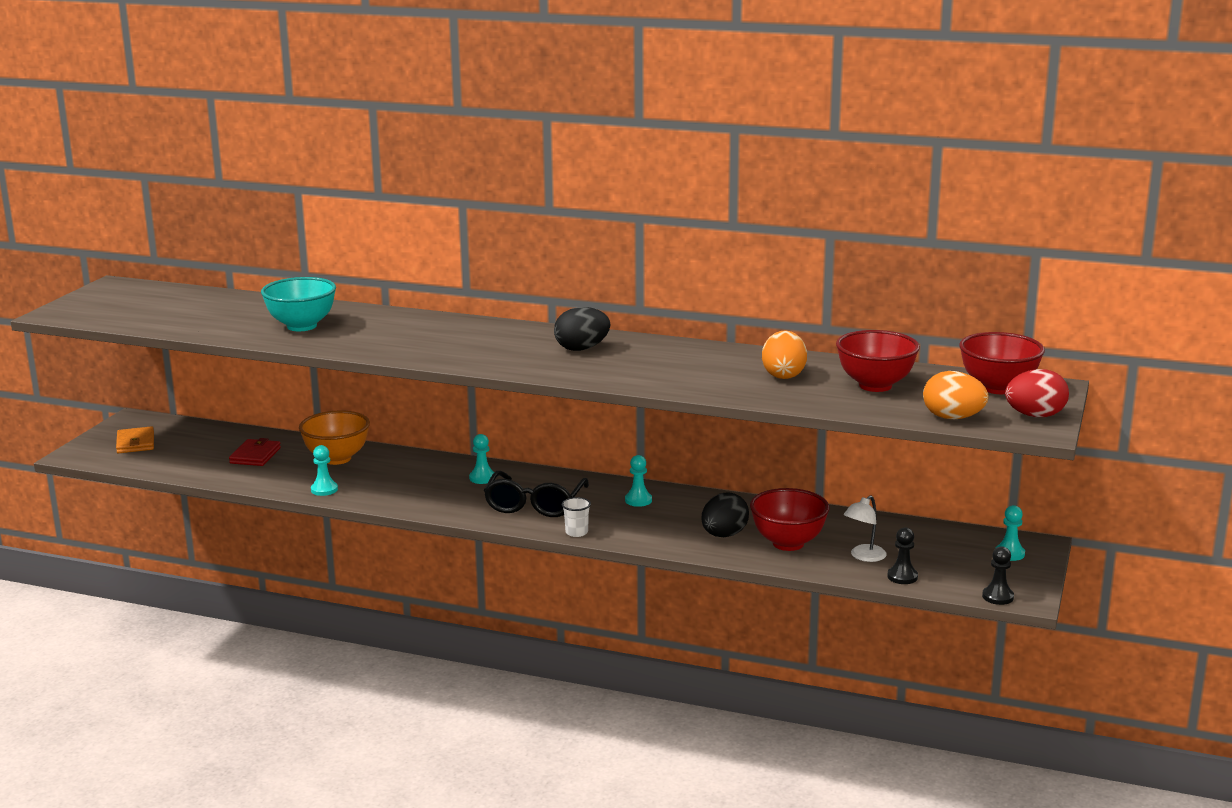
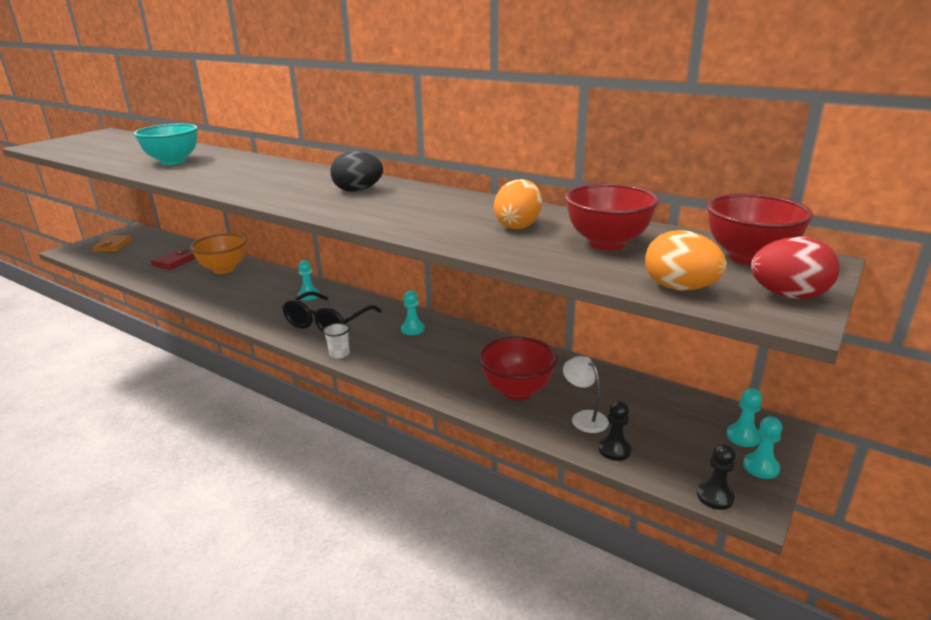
camera: 15 degrees right, 5 degrees up
turquoise pawn [311,445,338,496] -> turquoise pawn moved to [743,416,782,479]
black egg [701,492,749,537] -> none
white lamp [844,495,887,562] -> white lamp turned 90 degrees clockwise [563,356,609,433]

